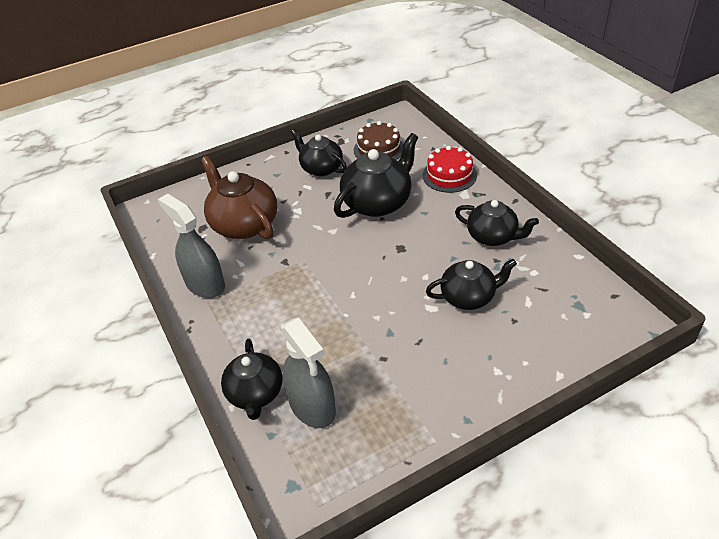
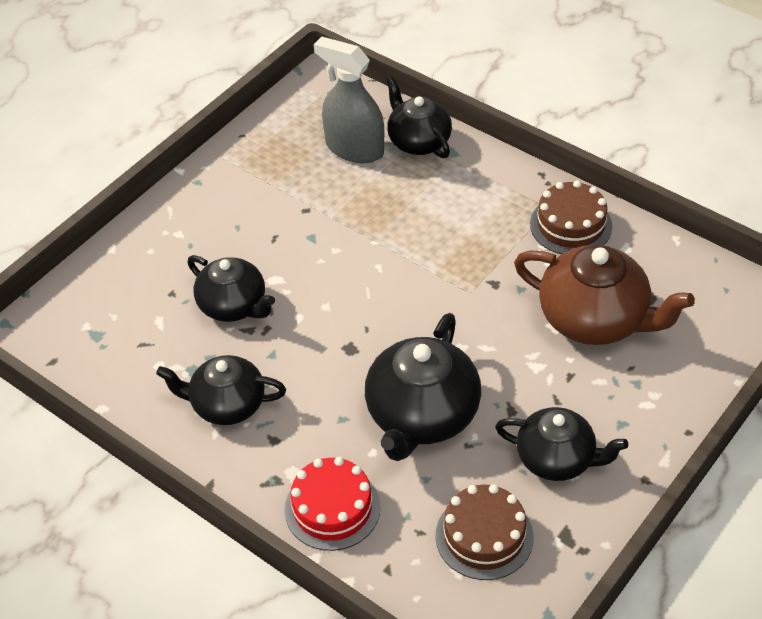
camera: 155 degrees right, 5 degrees up
grey spray bottle [158,194,225,298] -> brown cake [530,180,612,254]
black teapot [426,259,517,310] -> black teapot turned 105 degrees counterclockwise [187,255,275,322]

